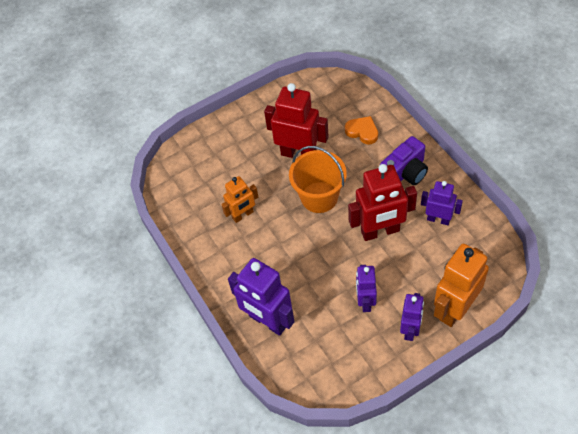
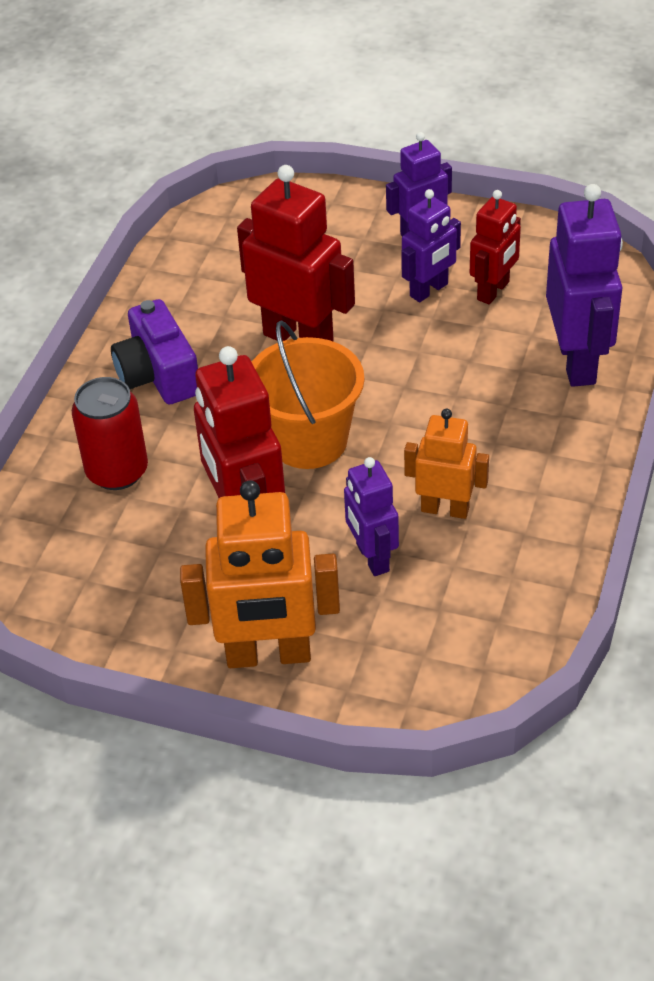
camera: 135 degrees left, 10 degrees down
orange heart [345,116,378,145] -> red can [72,377,148,490]
purple camera [380,136,428,185] -> purple camera turned 120 degrees counterclockwise [111,299,198,404]
purple robot [421,181,463,225] -> purple robot moved to [344,457,399,576]
orange robot [434,244,489,327] -> orange robot moved to [180,480,340,668]
none -> red robot [470,190,521,304]

